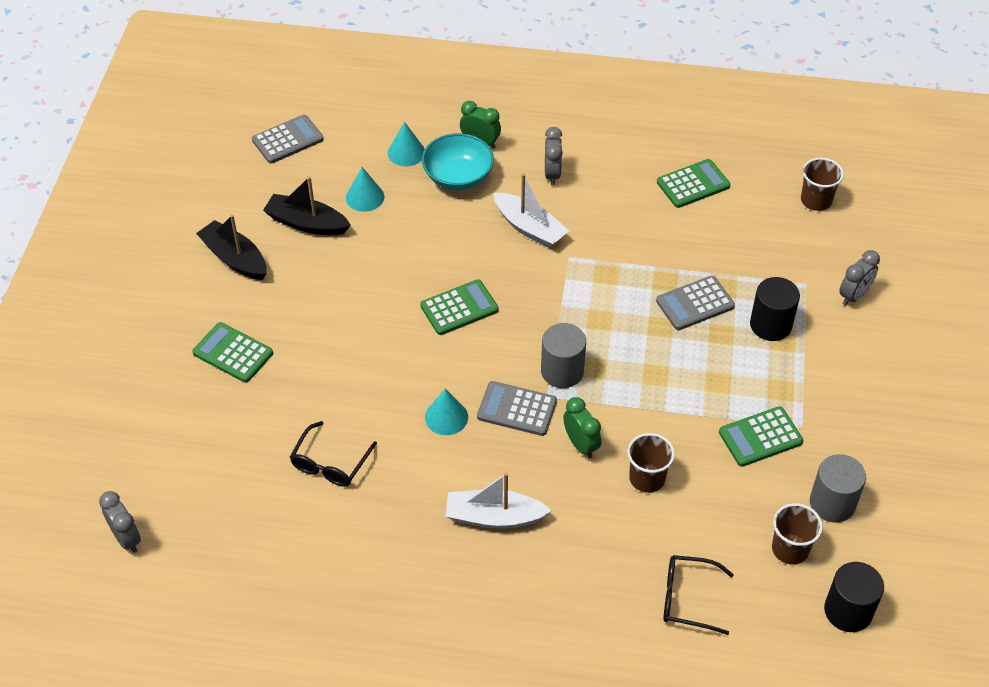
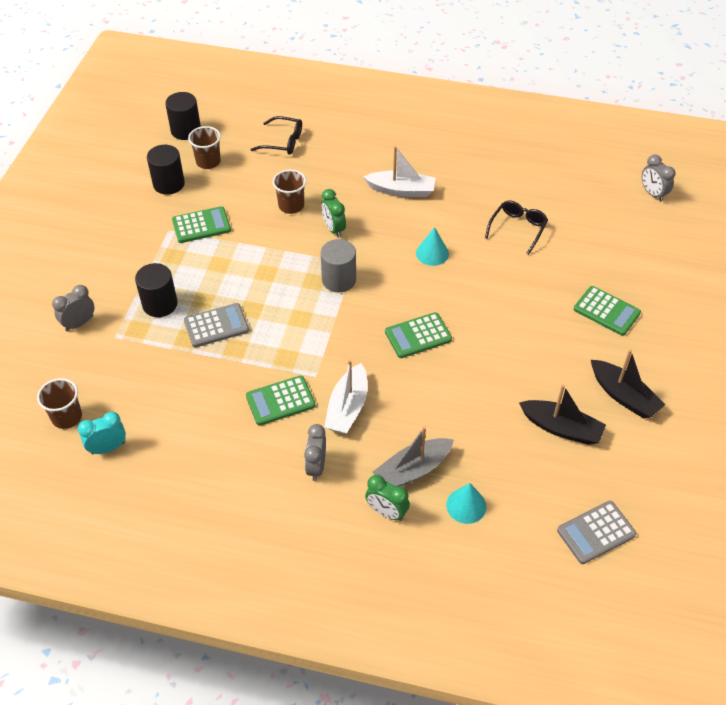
camera: 175 degrees left, 0 degrees up
turquoise cone [346,167,384,212] -> none
turquoise bowl [422,133,494,191] -> grey boat [373,427,454,487]
grey calculator [477,381,557,436] -> none
white boat [493,173,569,248] -> white boat turned 120 degrees counterclockwise [324,360,368,434]
green calculator [657,159,730,208] -> green calculator moved to [246,375,315,426]
grey cylinder [810,454,866,523] -> black cylinder [147,145,185,195]
none -> turquoise clock [78,412,126,455]

